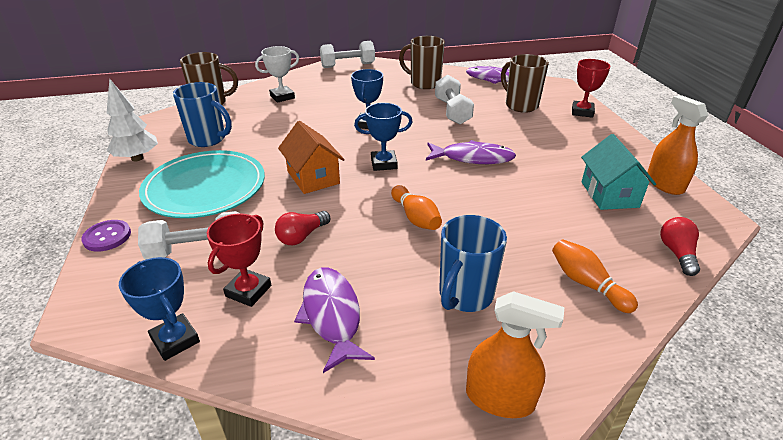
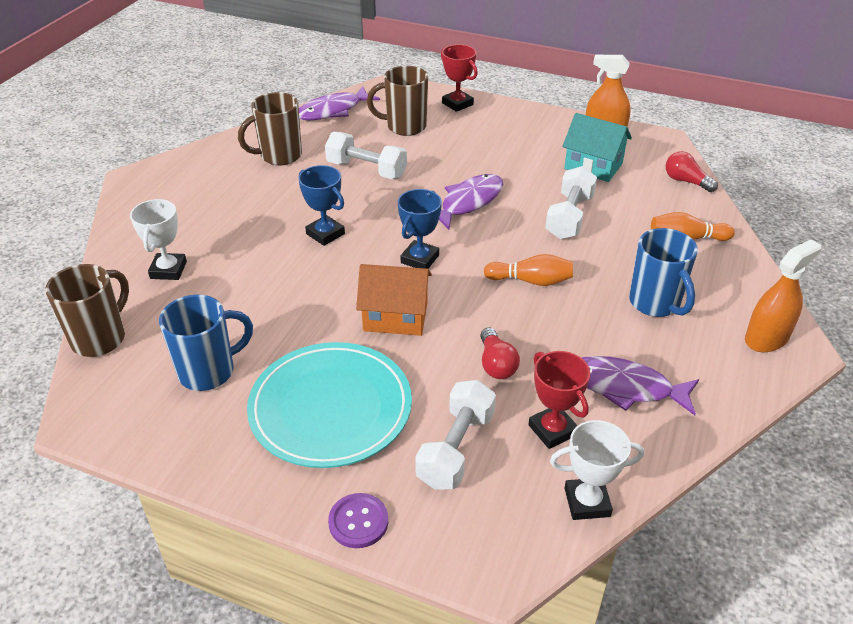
camera: 55 degrees left, 5 degrees up
white tree [107,79,158,161] -> none
blue trophy [119,257,200,361] -> white trophy [550,420,644,520]
white dumbbell [320,41,375,68] -> white dumbbell moved to [545,166,597,239]

